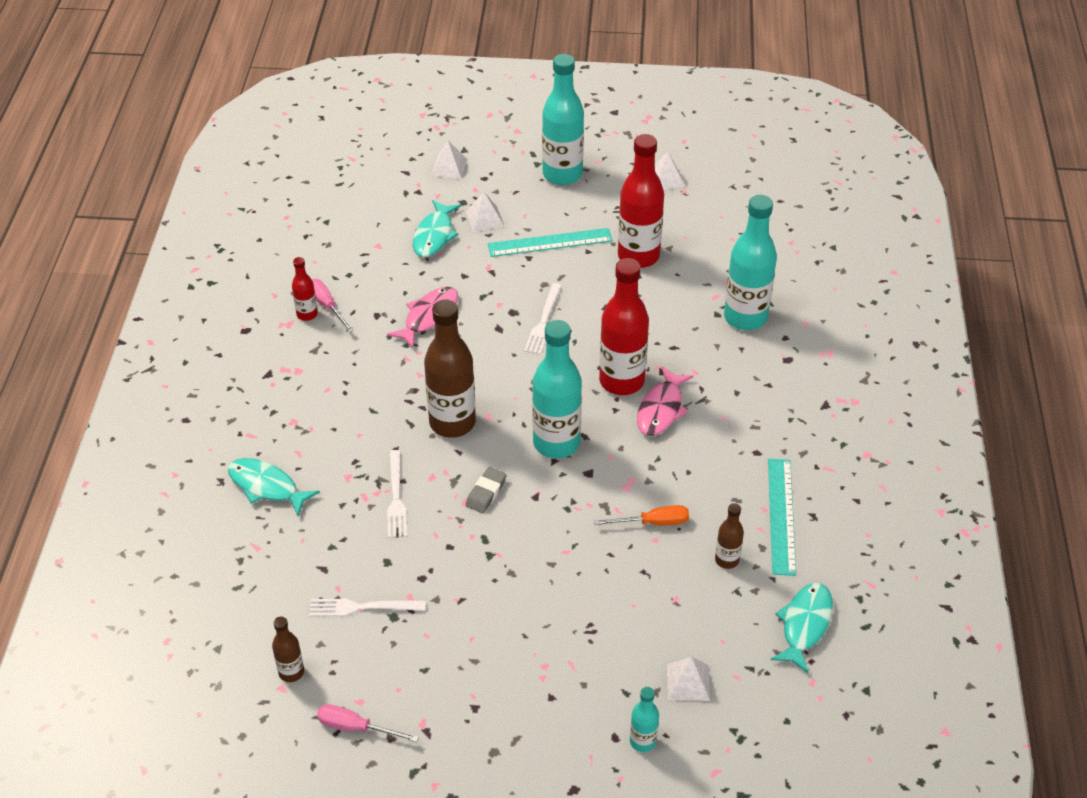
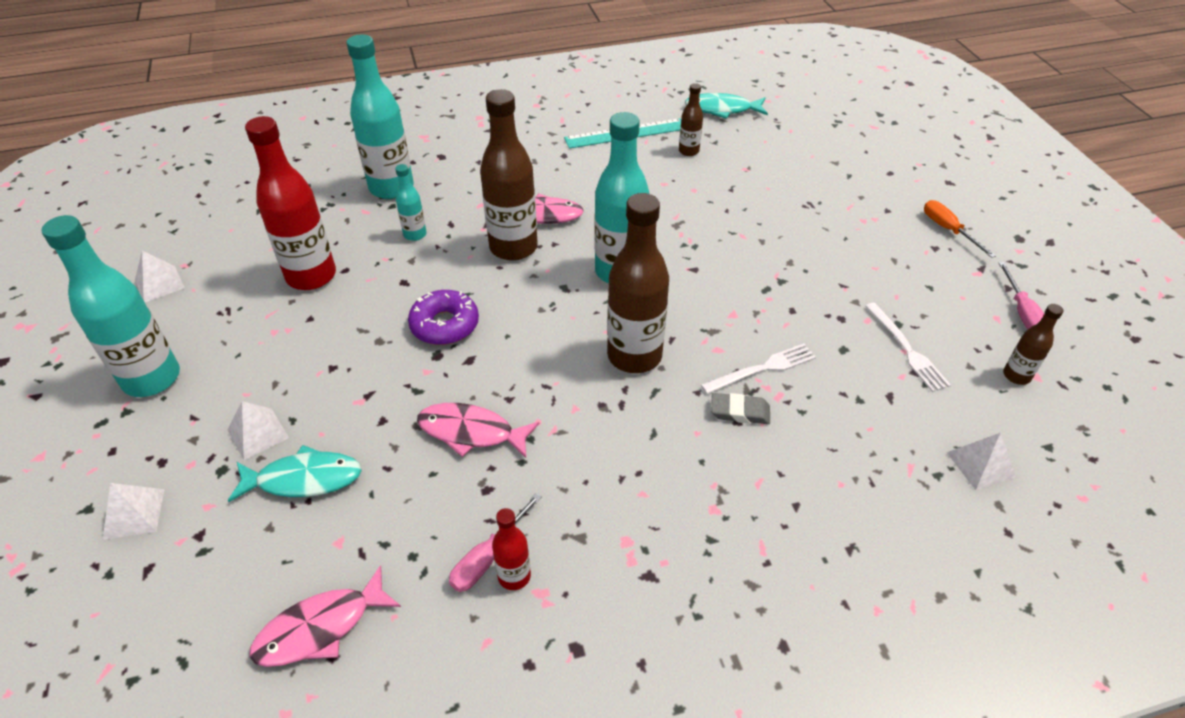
camera: 110 degrees left, 0 degrees up
turquoise fish [228,458,320,516] -> none
grey eraser [466,467,506,513] -> grey eraser moved to [711,393,770,424]
turquoise ruler [487,228,613,257] -> none
white fork [524,283,562,355] -> purple donut [408,290,479,345]
orange screwdriver [594,505,689,525] -> orange screwdriver moved to [924,200,996,258]
red bottle [599,258,649,395] -> brown bottle [480,89,538,261]
turquoise bottle [630,687,659,752] -> turquoise bottle moved to [395,164,426,241]
white pyramid [667,657,710,701] -> white pyramid moved to [947,433,1016,490]
none -> pink fish [250,565,401,667]

